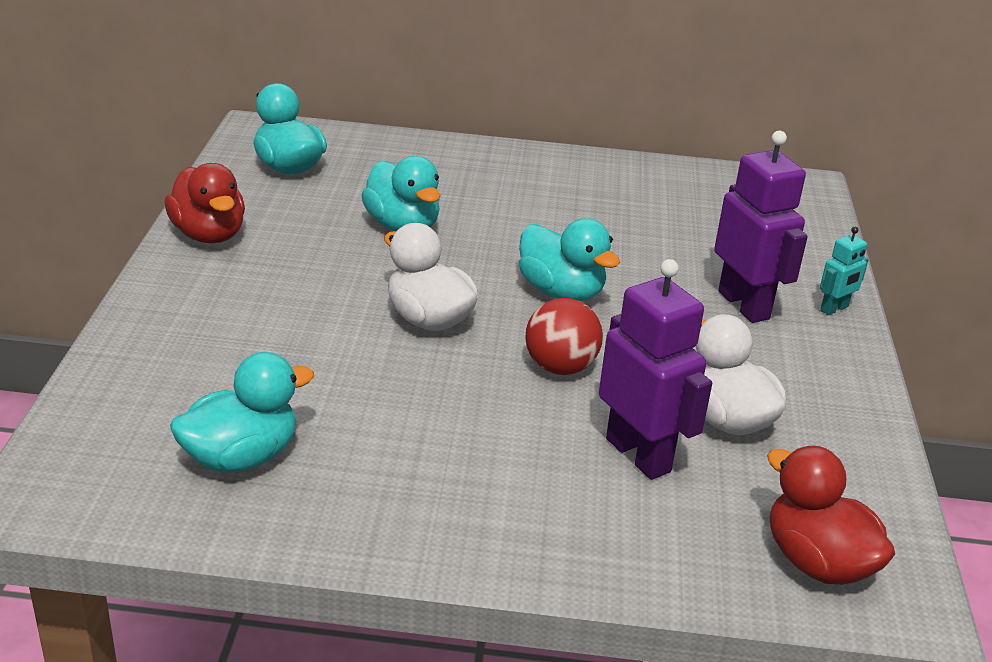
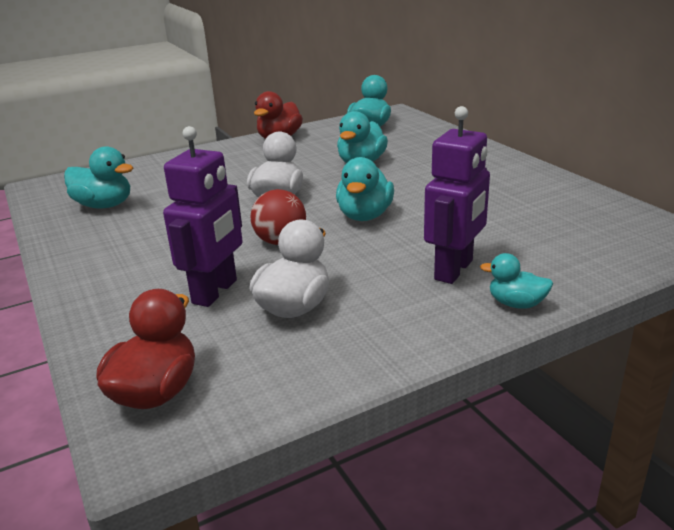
camera: 60 degrees right, 5 degrees down
turquoise robot [820,227,869,315] -> turquoise duck [480,253,553,309]

